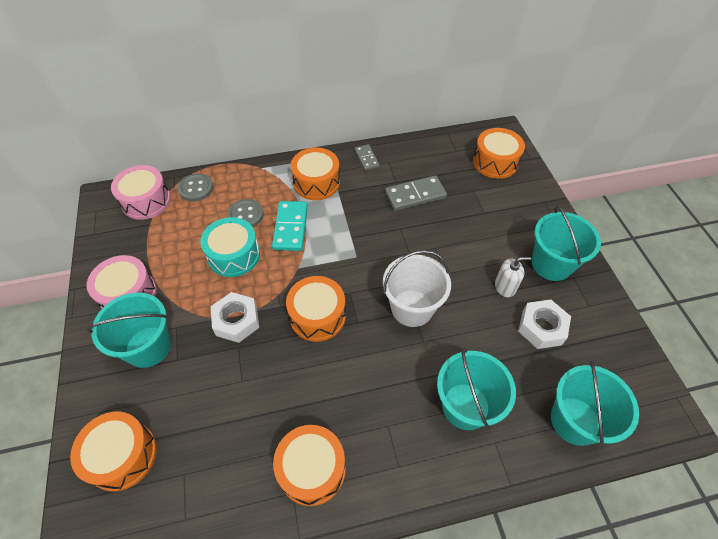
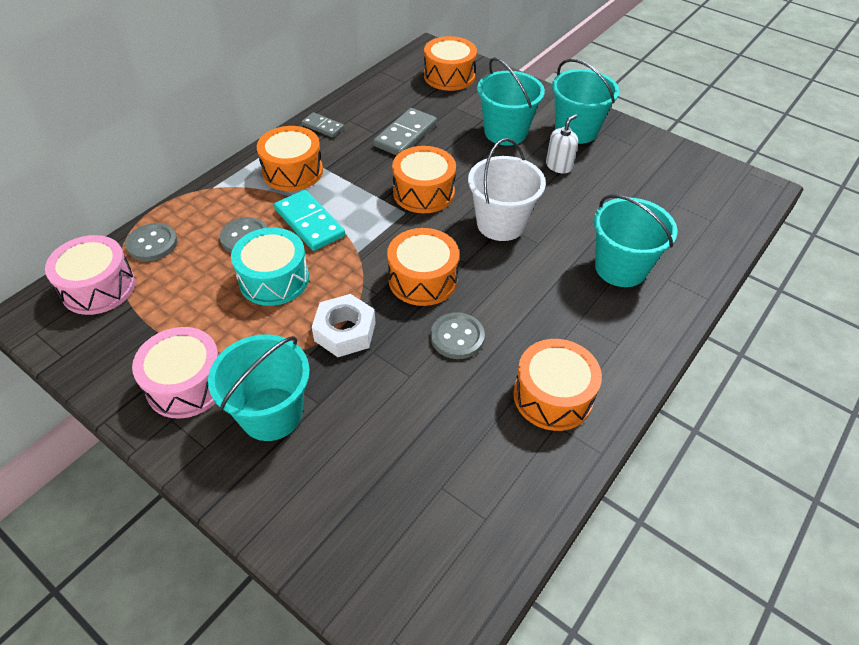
camera: 40 degrees left, 5 degrees down
orange drum [70,412,157,492] -> orange drum moved to [392,146,456,213]
white nut [518,299,571,349] -> none
turquoise bucket [551,361,639,446] -> turquoise bucket moved to [477,57,545,146]
none -> grey button [431,312,485,359]

